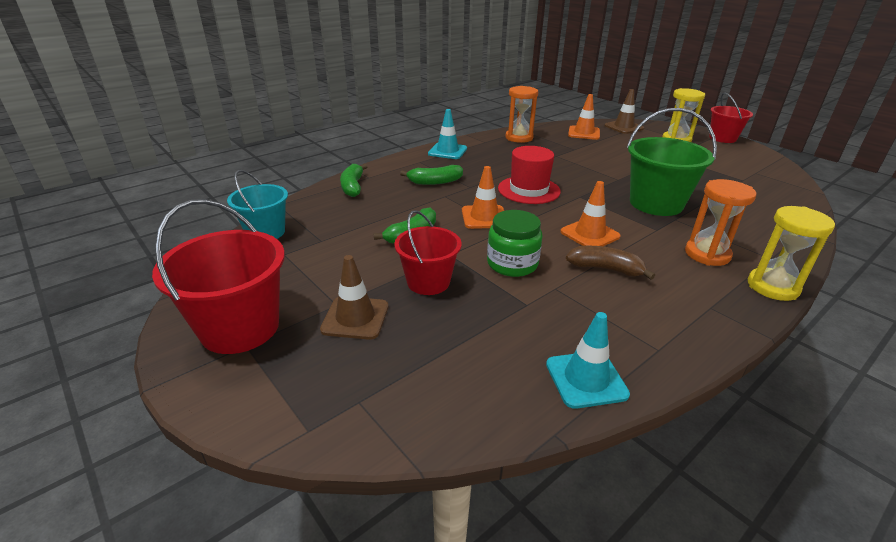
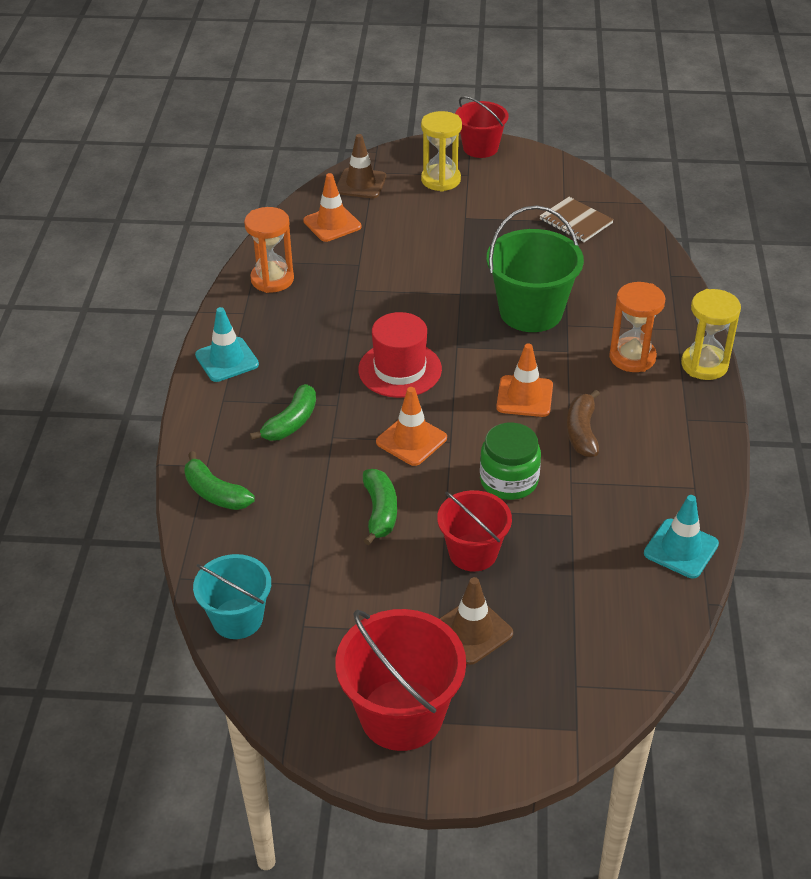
camera: 45 degrees left, 10 degrees up
brown banana [566,246,655,280] -> brown banana turned 60 degrees counterclockwise [567,389,600,457]
none -> brown notebook [540,197,614,242]

